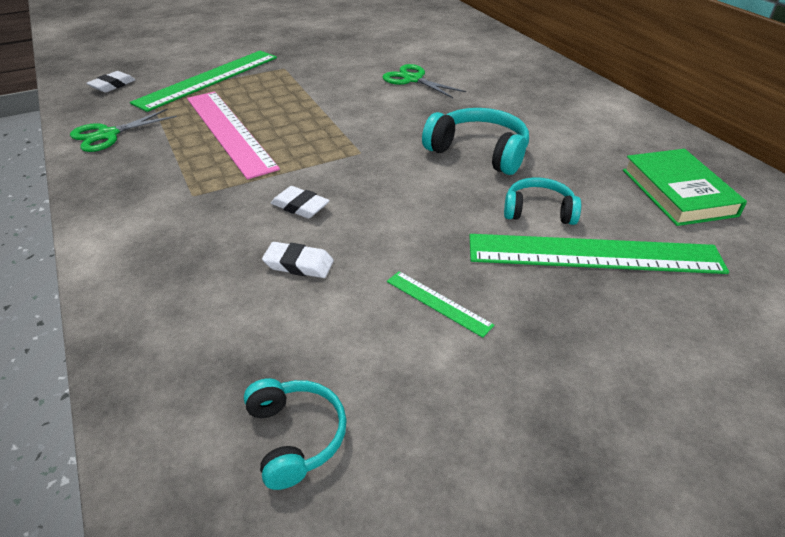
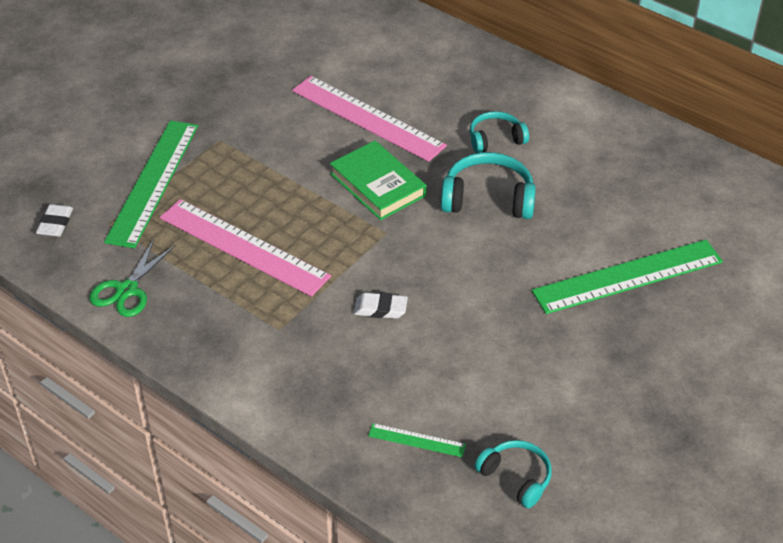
camera: 25 degrees left, 5 degrees up
white eraser [262,242,334,278] -> none
green scissors [382,64,466,98] -> pink ruler [292,76,447,162]
green ruler [387,271,495,338] -> green ruler moved to [368,423,466,457]
turquoise headphones [504,178,581,225] -> turquoise headphones moved to [470,111,529,153]
green book [623,149,747,226] -> green book moved to [330,140,427,220]

